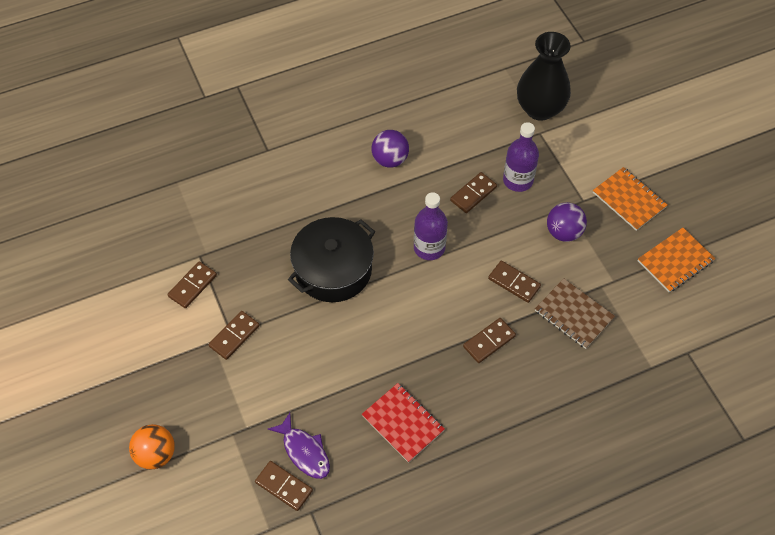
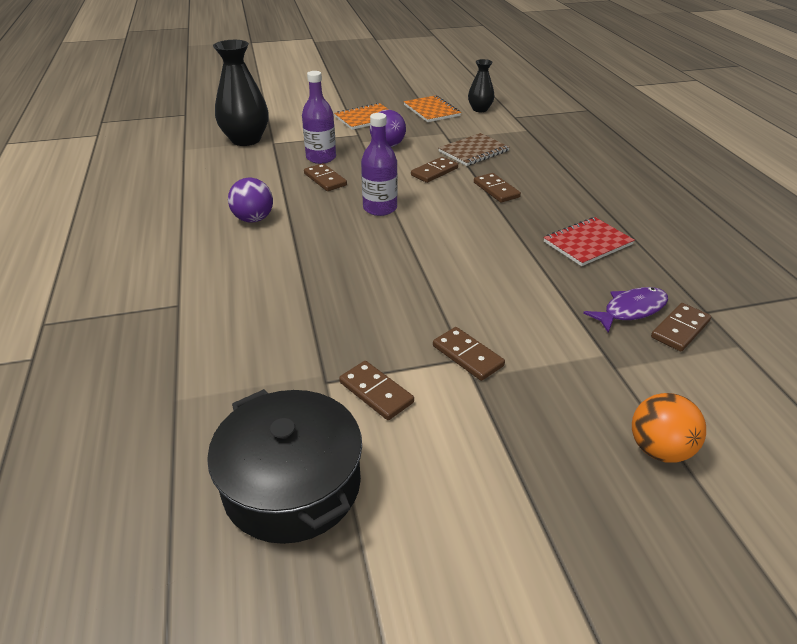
camera: 80 degrees left, 20 degrees down
black pot [288,217,375,302] -> black pot moved to [207,389,362,544]
none -> black vase [468,59,495,112]

